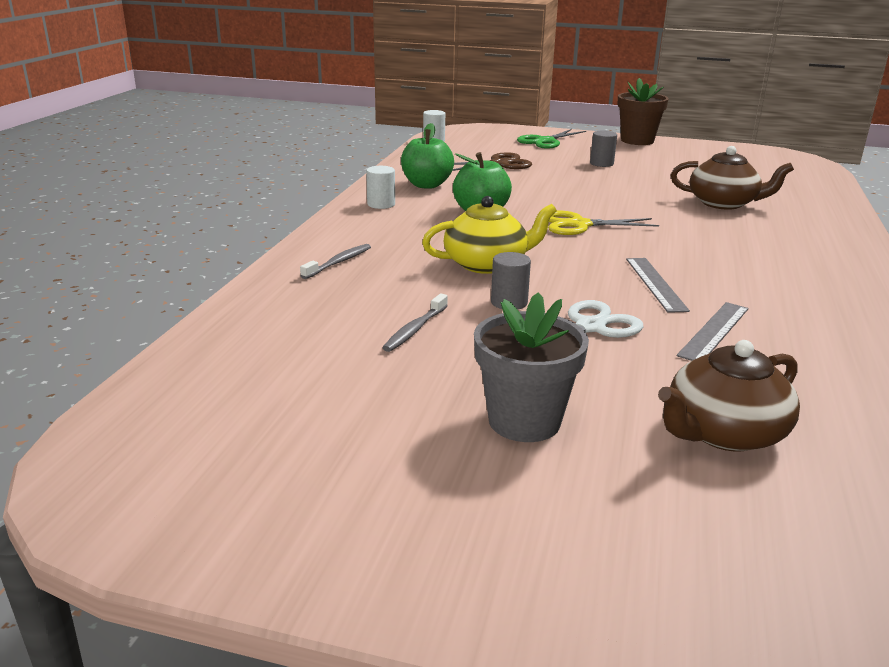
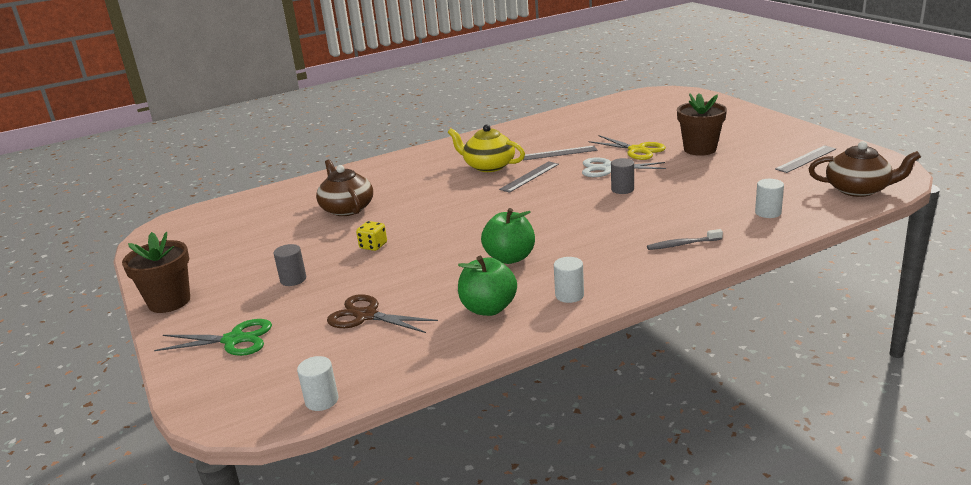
camera: 130 degrees left, 0 degrees up
grey toothbrush [382,293,448,352] -> none
yellow teapot [422,196,557,274] -> yellow teapot moved to [448,124,525,172]
grey flower pot [474,292,589,442] -> brown flower pot [677,93,727,156]
yellow scissors [548,210,659,235] -> yellow scissors moved to [588,135,666,160]
brown teapot [658,340,800,451] -> brown teapot moved to [809,141,921,197]
none -> yellow dice [356,221,387,251]
none -> white cylinder [755,179,784,218]
none -> grey ruler [775,145,836,173]

